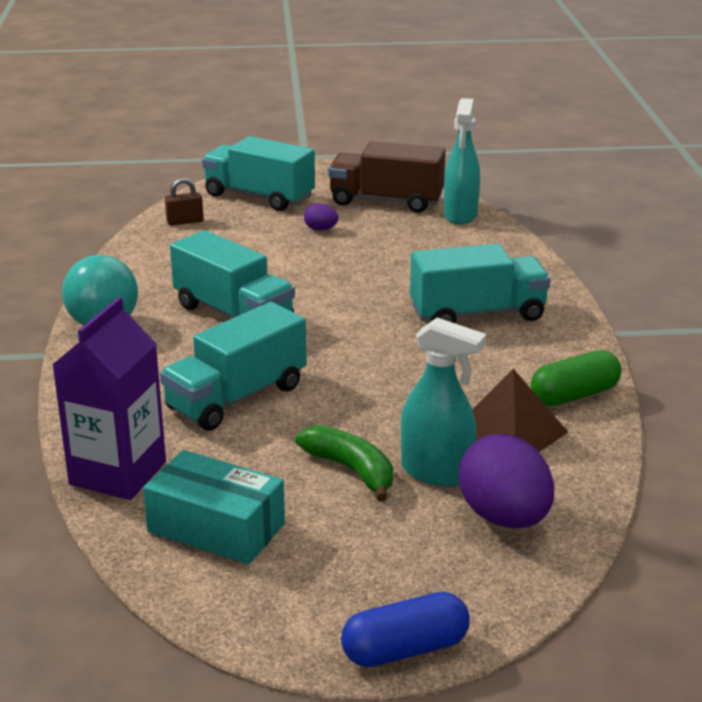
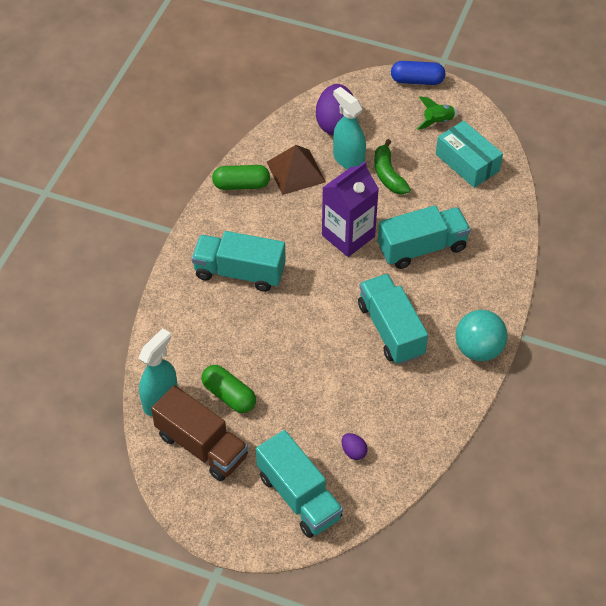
camera: 155 degrees left, 25 degrees up
purple carton [52,297,166,500] -> purple carton moved to [322,161,379,257]
brown padlock [165,178,204,226] -> none
purple egg [304,203,338,231] -> purple egg moved to [341,433,368,460]
none -> green capsule [202,365,256,413]
none -> green rocket [417,97,459,130]

